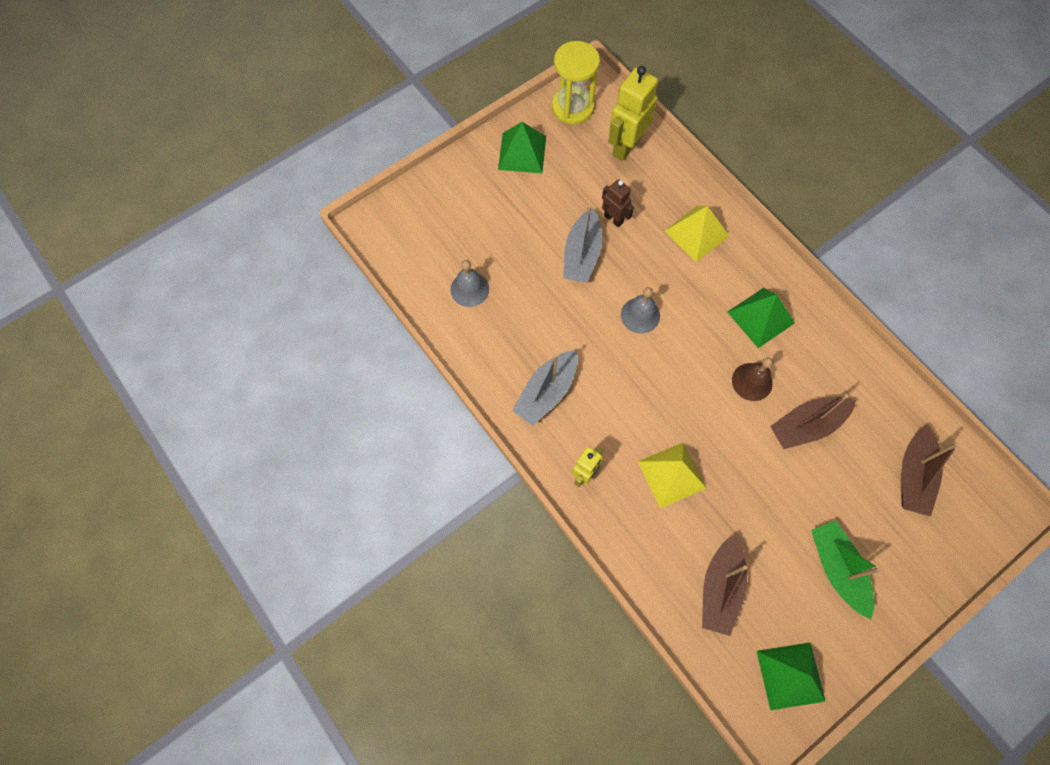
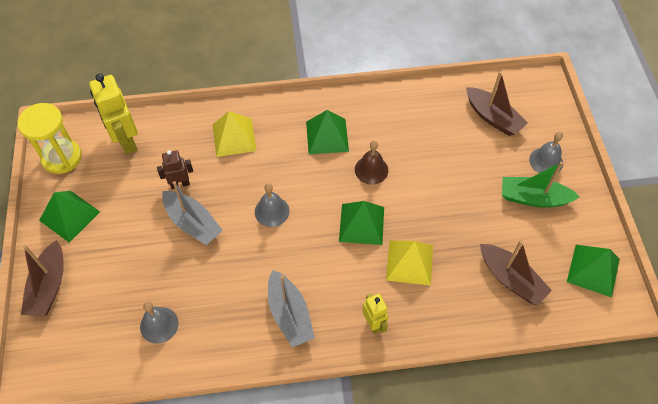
camera: 60 degrees left, 10 degrees down
brown boat [770,394,856,449] -> brown boat moved to [21,240,64,317]
none -> green pyramid [339,201,384,245]
none -> grey bell [529,132,563,175]

